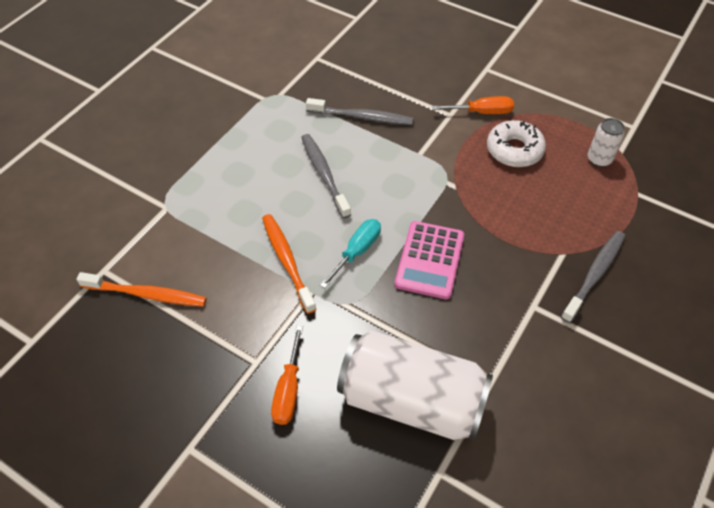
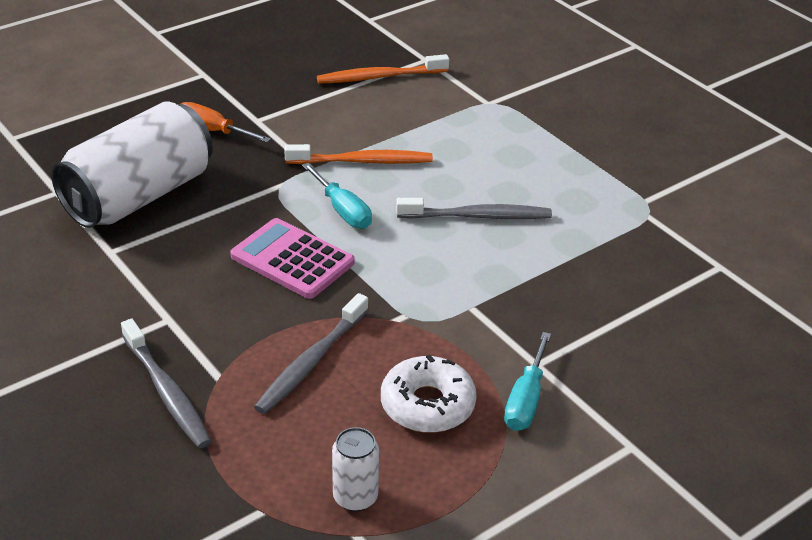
camera: 110 degrees right, 15 degrees down
orange toothbrush [77,272,207,307] -> orange toothbrush turned 45 degrees clockwise [317,54,449,84]
grey toothbrush [306,98,413,125] -> grey toothbrush moved to [254,293,368,414]
orange screwdriver [433,96,514,114] -> turquoise screwdriver [504,332,551,431]

